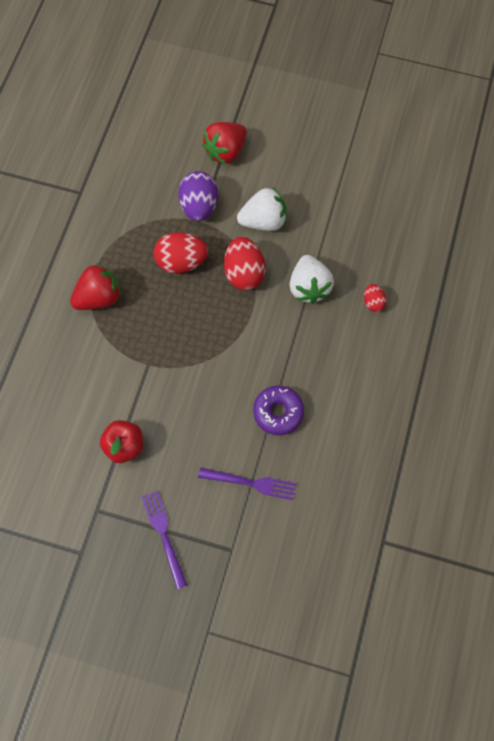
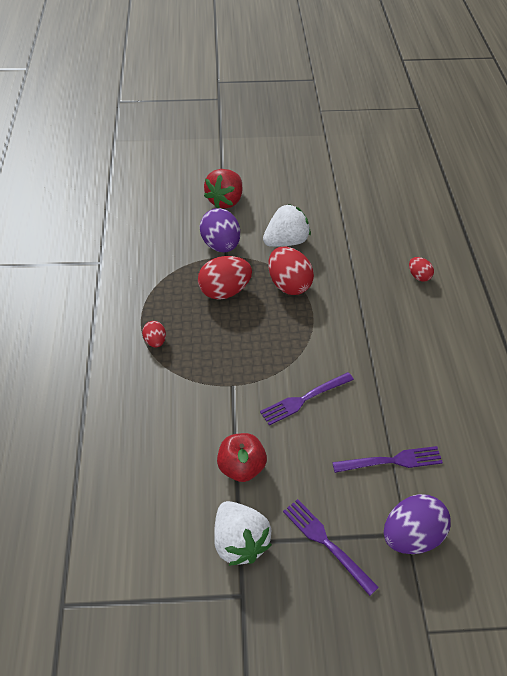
camera: 20 degrees left, 20 degrees down
red strawberry [70,263,121,310] -> red egg [142,321,166,347]
purple donut [253,386,304,435] -> none
white strawberry [289,255,334,304] -> white strawberry moved to [214,501,272,566]
none -> purple fork [260,372,354,425]
none -> purple egg [384,494,451,554]

